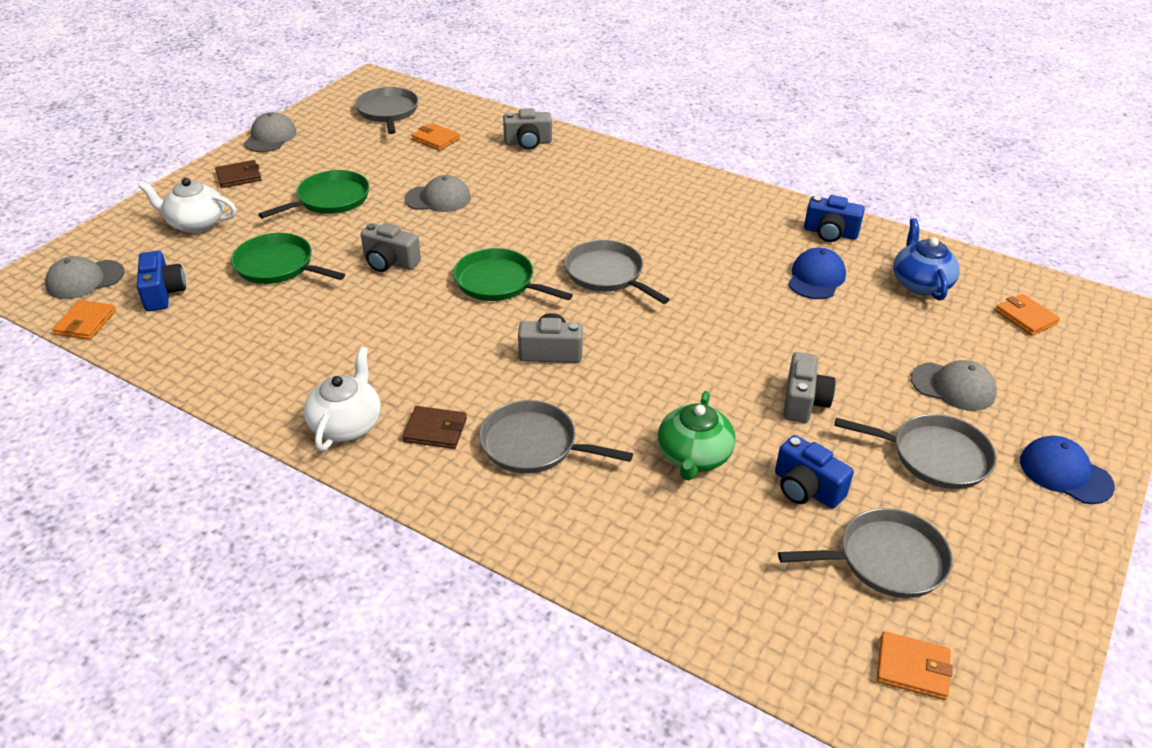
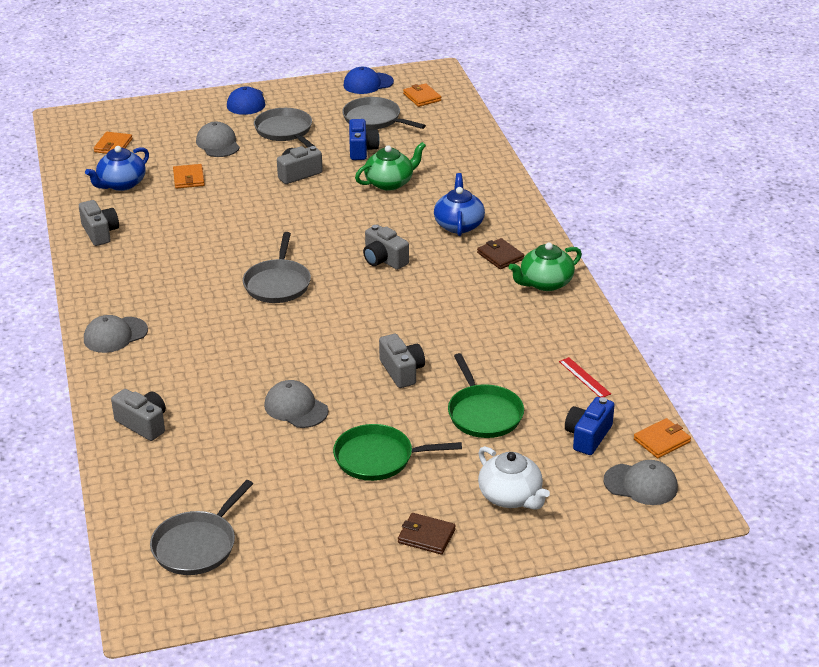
camera: 135 degrees left, 5 degrees down
grey cap [244,112,297,152] -> grey cap moved to [84,315,148,353]
white teapot [304,347,381,451] -> green teapot [509,242,582,291]
orange wallet [412,123,460,151] -> orange wallet moved to [173,164,205,189]
green pan [453,248,573,301] -> none
grey pan [479,400,633,474] -> blue teapot [434,173,485,236]
blue cap [788,248,846,299] -> blue cap moved to [343,67,394,94]
blue camera [804,195,865,242] -> grey camera [79,200,119,246]
none -> red ruler [559,357,611,397]

